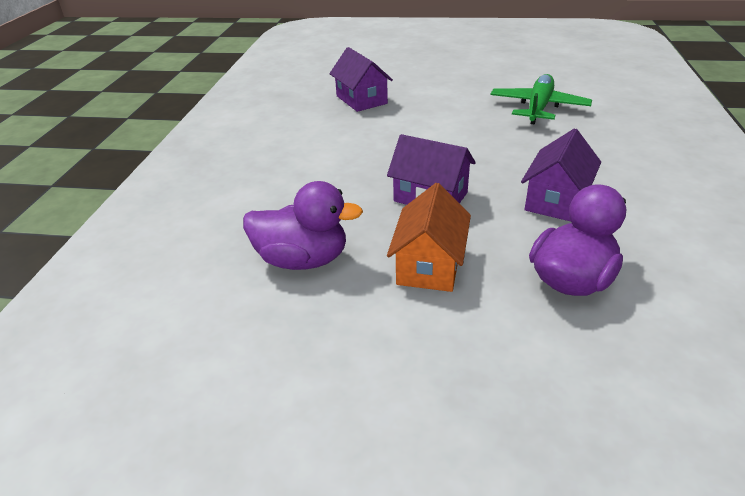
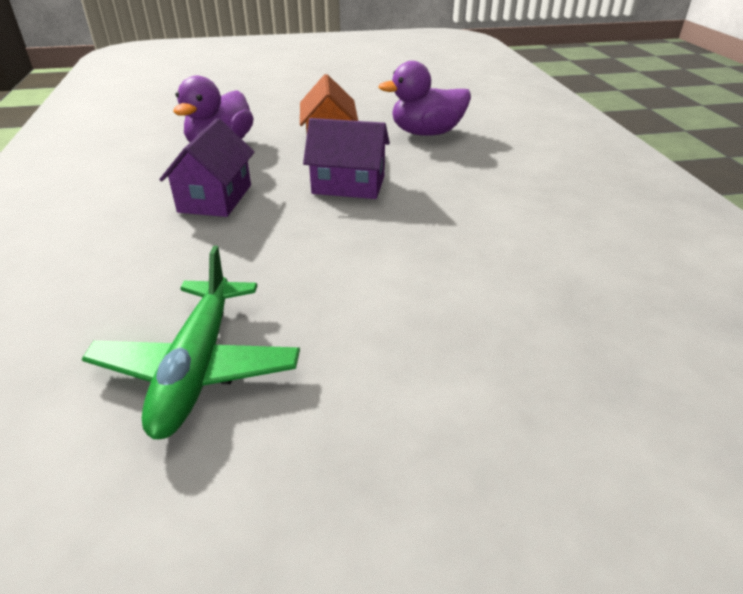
camera: 160 degrees right, 0 degrees up
purple house [329,47,393,112] -> none

